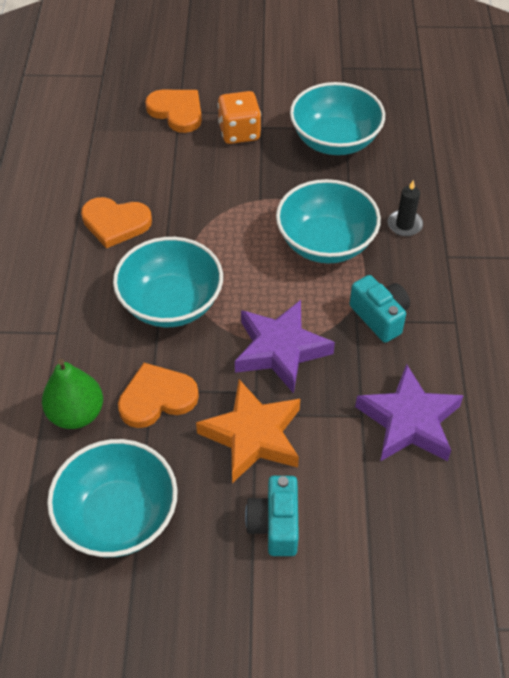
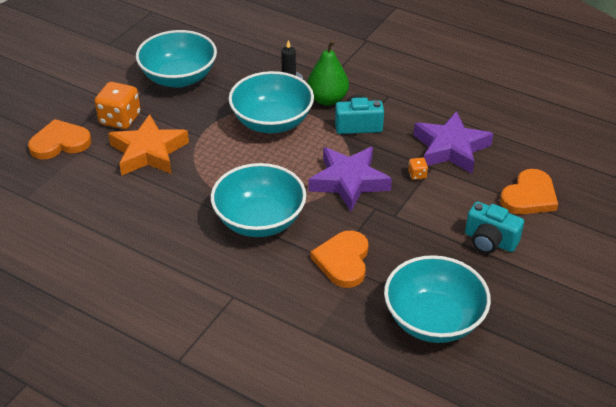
camera: 60 degrees left, 10 degrees down
green pear [42,359,103,429] -> green pear moved to [307,40,349,106]
orange heart [81,197,152,248] -> orange heart moved to [500,169,558,214]
orange star [196,379,300,483] -> orange star moved to [108,114,189,176]
none -> orange dice [408,158,428,180]

